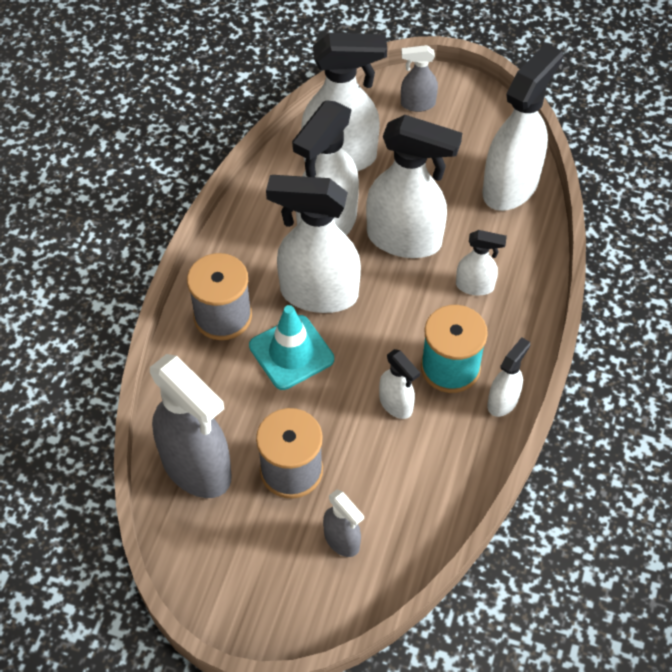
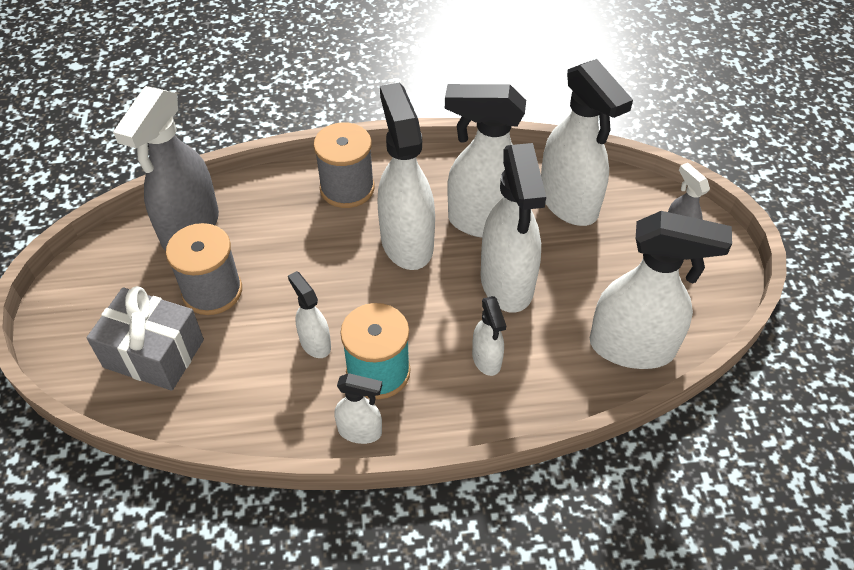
camera: 65 degrees right, 5 degrees down
turquoise traffic cone [249,305,334,390] -> none
grey spray bottle [323,489,364,557] -> grey gift [87,286,204,391]
white spray bottle [379,349,420,419] -> white spray bottle turned 120 degrees clockwise [288,271,331,358]

